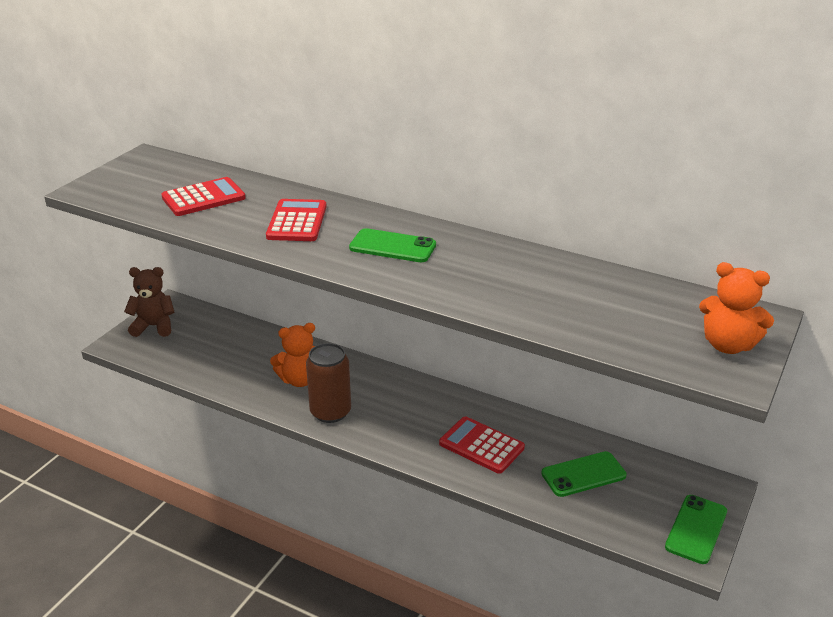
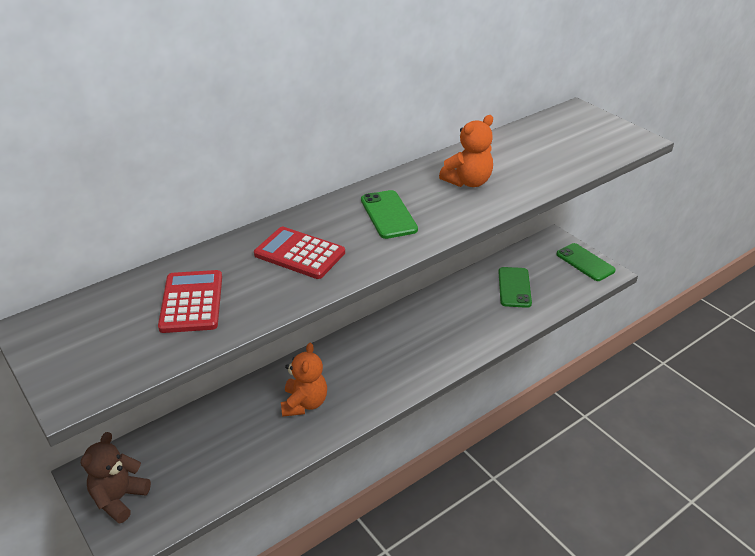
camera: 65 degrees left, 5 degrees up
brown can [306,343,351,423] -> none
green phone [349,228,436,262] -> green phone turned 60 degrees counterclockwise [361,190,418,239]
red calculator [439,416,525,474] -> none
orange teddy bear [699,262,774,354] -> orange teddy bear moved to [439,115,493,187]

